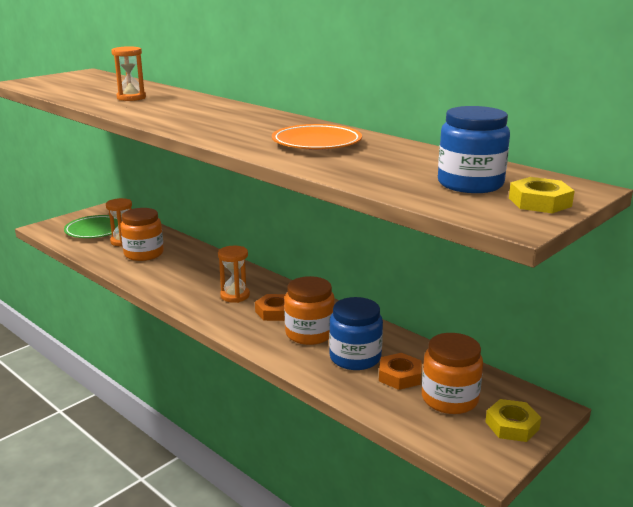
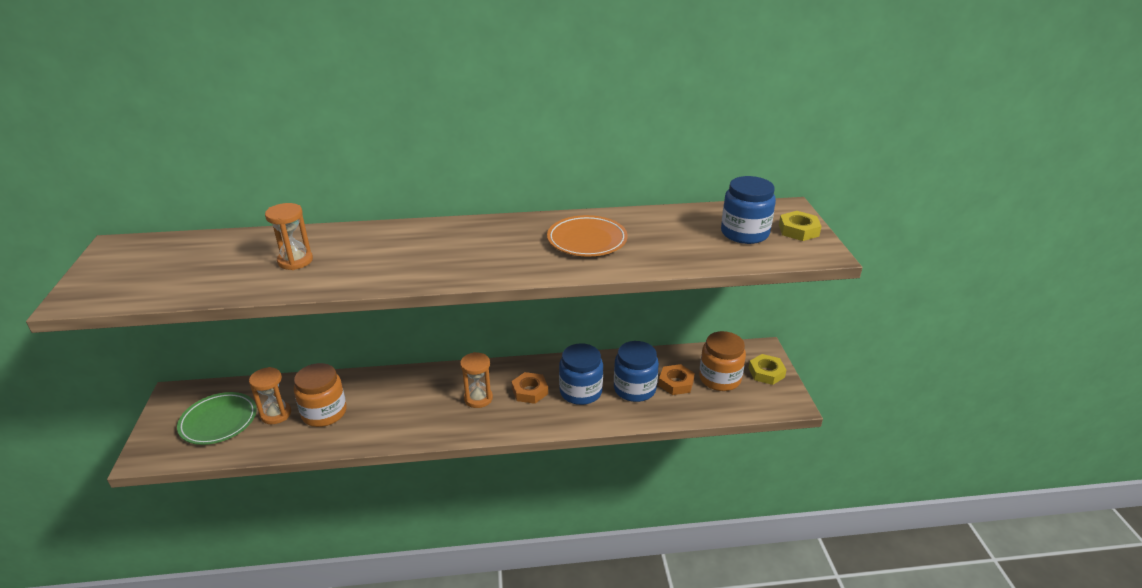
camera: 50 degrees left, 10 degrees up
orange jar [284,276,335,345] -> blue jar [559,343,603,405]

